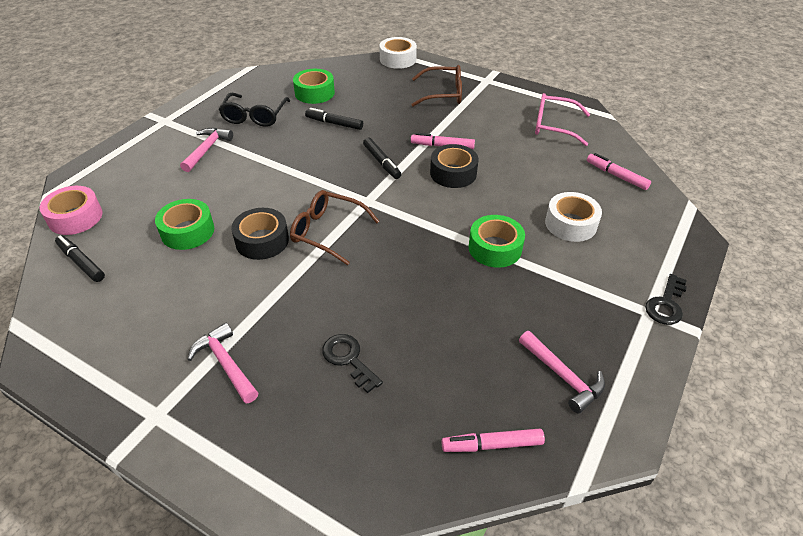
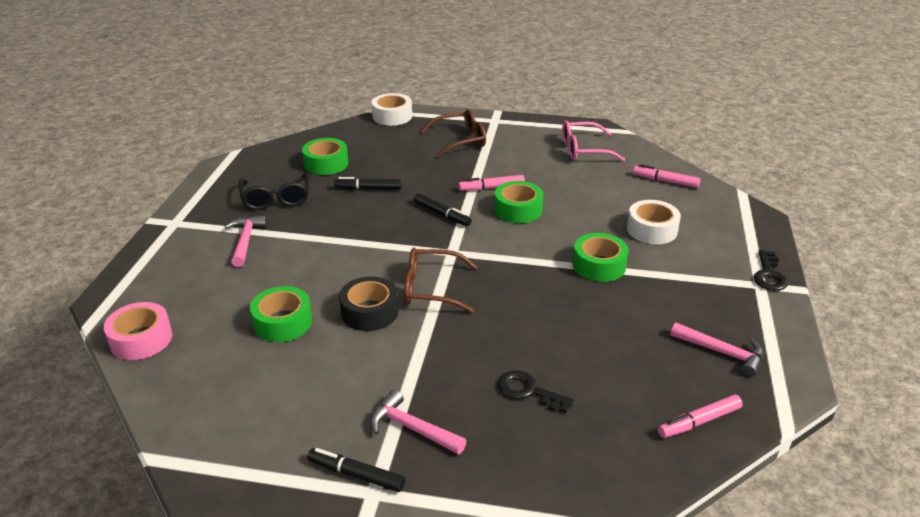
camera: 20 degrees left, 10 degrees down
black marker [55,235,105,282] -> black marker moved to [307,448,405,492]
black tape [430,144,479,188] -> green tape [494,181,543,223]

